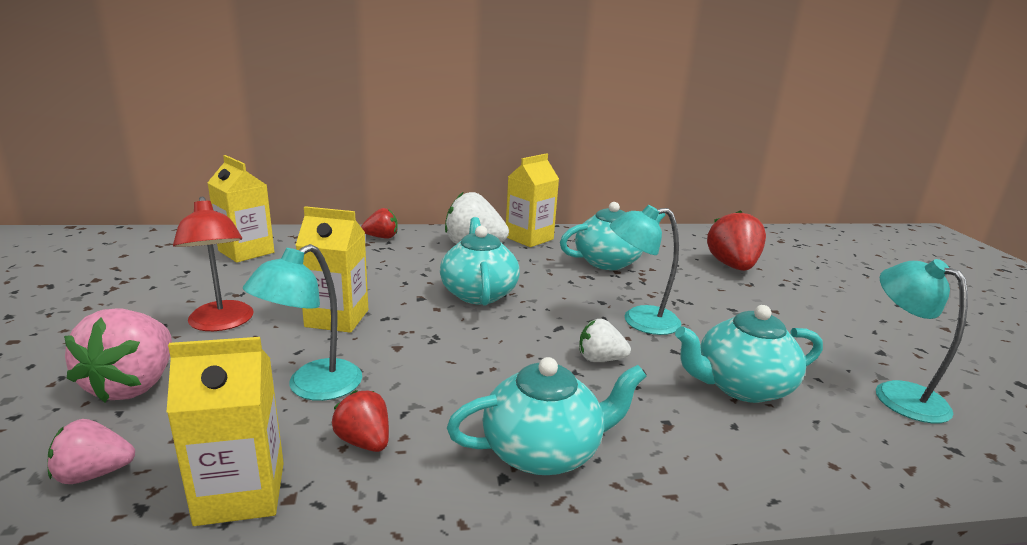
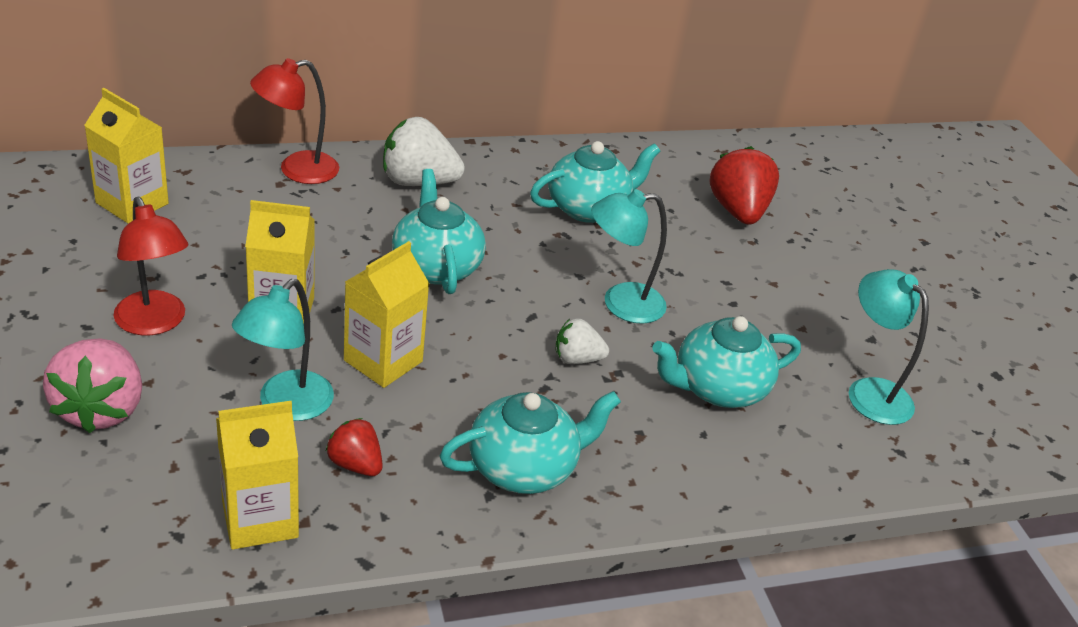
camera: 10 degrees left, 15 degrees up
pink strawberry [47,419,135,484] -> none
red strawberry [361,208,398,239] -> red lamp [250,58,339,184]
yellow carton [506,153,559,247] -> yellow carton moved to [344,241,429,388]

